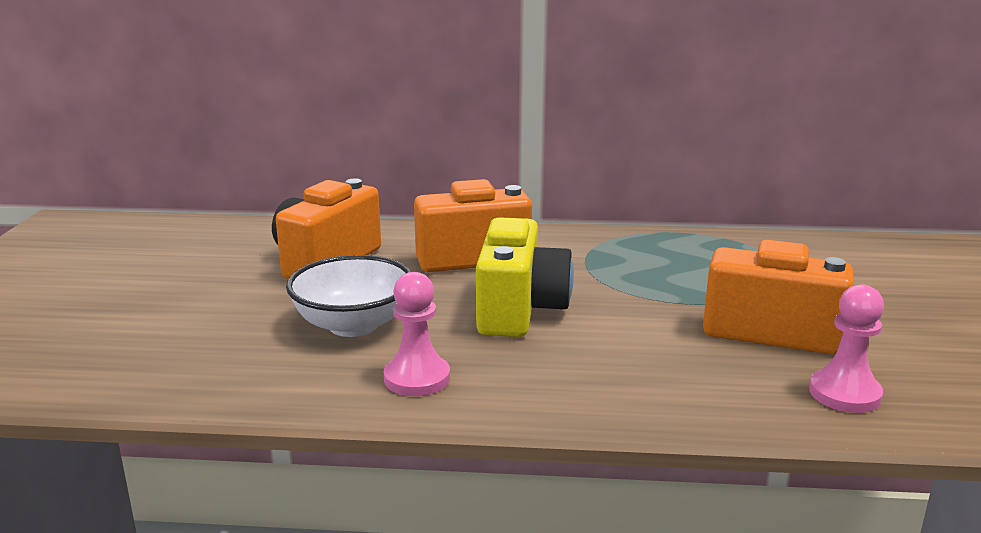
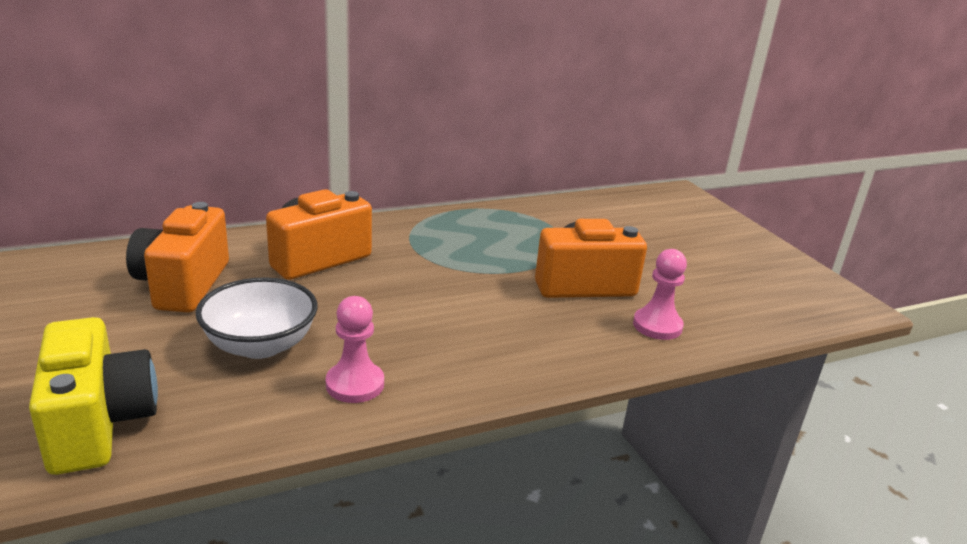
camera: 30 degrees left, 5 degrees up
yellow camera [476,217,574,337] -> yellow camera moved to [29,317,158,475]

